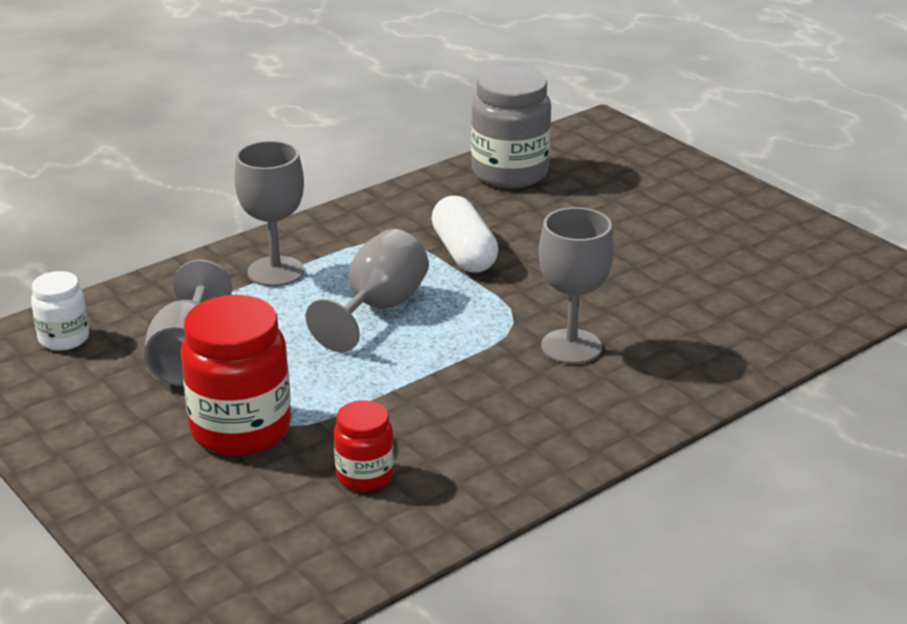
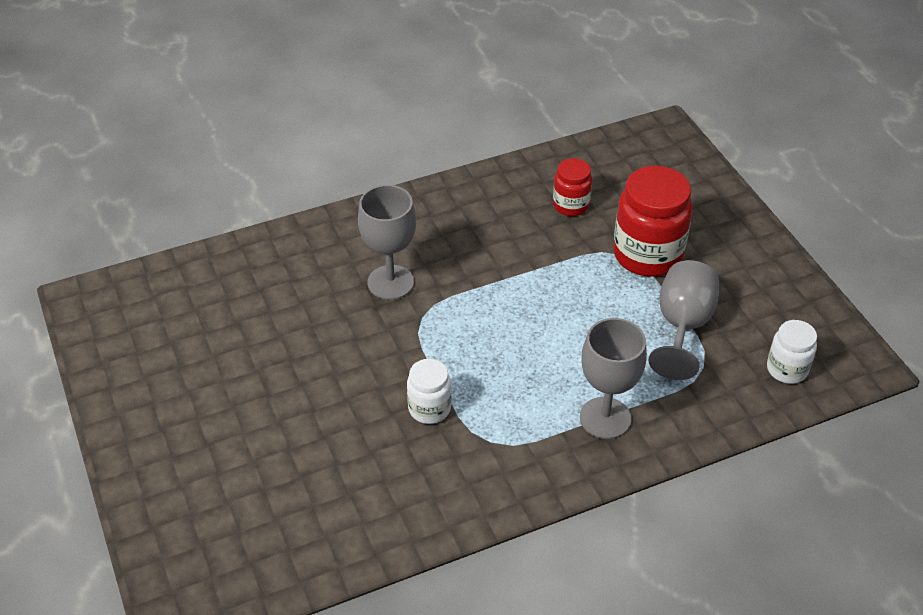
camera: 165 degrees left, 15 degrees up
grey goblet [306,229,429,352] -> none
white capsule [432,196,499,273] -> white jar [407,359,451,424]
grey jar [471,67,551,188] -> none

